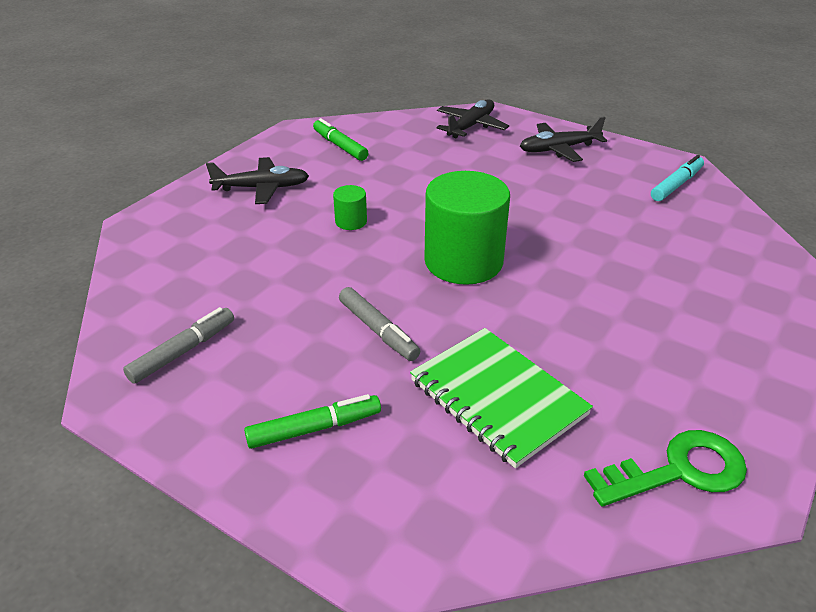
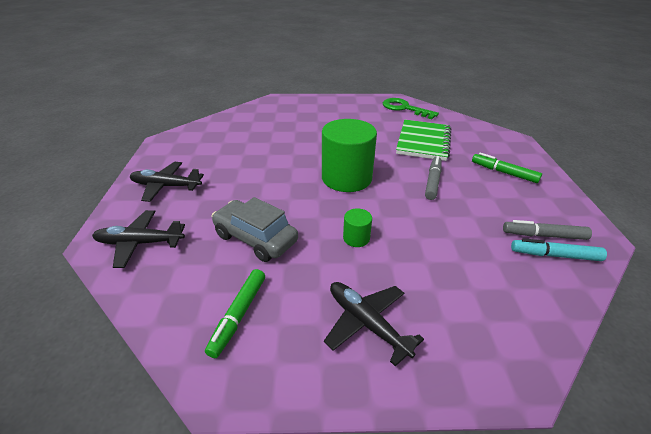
camera: 125 degrees left, 0 degrees up
black plane [520,116,607,162] -> black plane turned 150 degrees clockwise [130,162,204,202]
turquoise marker [651,155,704,201] -> turquoise marker moved to [511,238,607,261]
none -> grey car [211,197,298,262]

